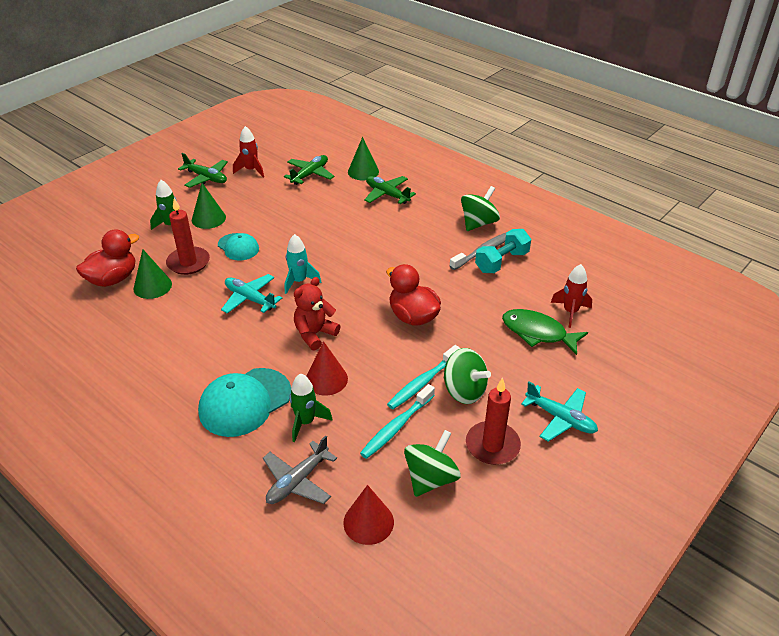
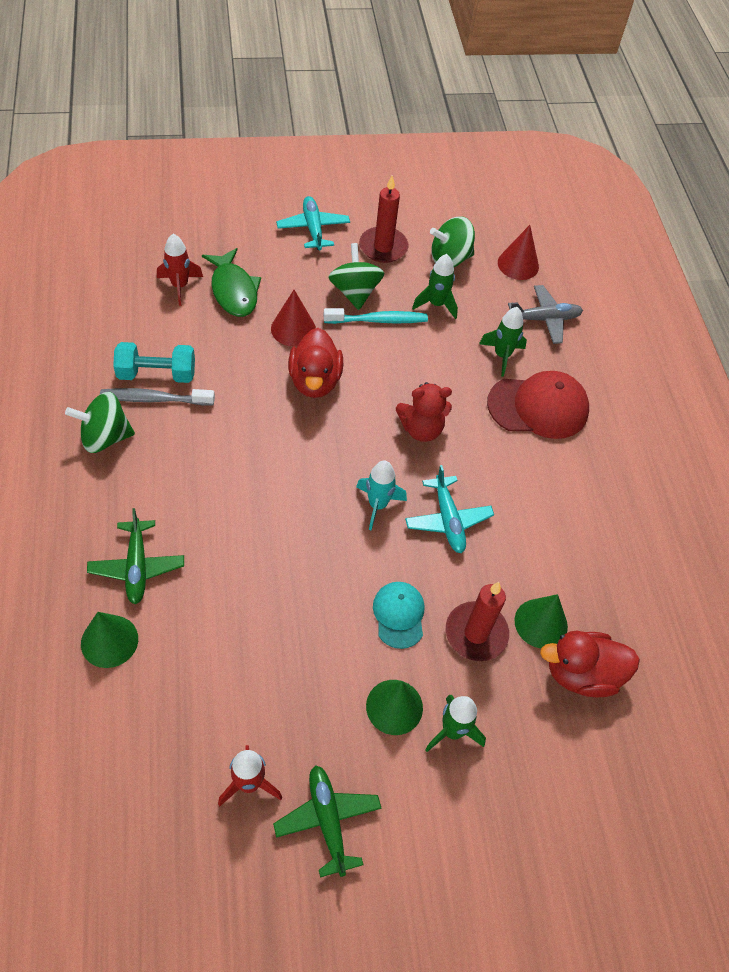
camera: 145 degrees left, 15 degrees up
turquoise cap [198,368,291,437] -> red cap [487,371,589,439]
green plane [284,155,335,185] -> none
red cone [306,341,348,396] -> red cone moved to [271,290,316,346]
turquoise toothbrush [360,384,435,459] -> green rocket [412,254,458,319]

